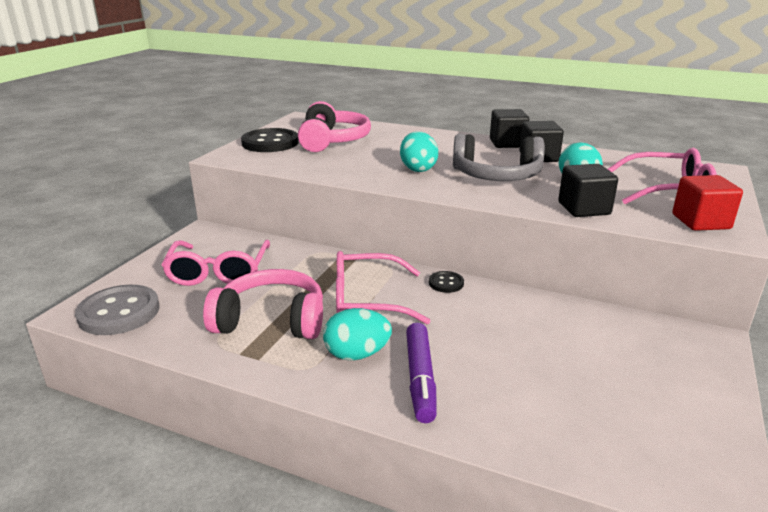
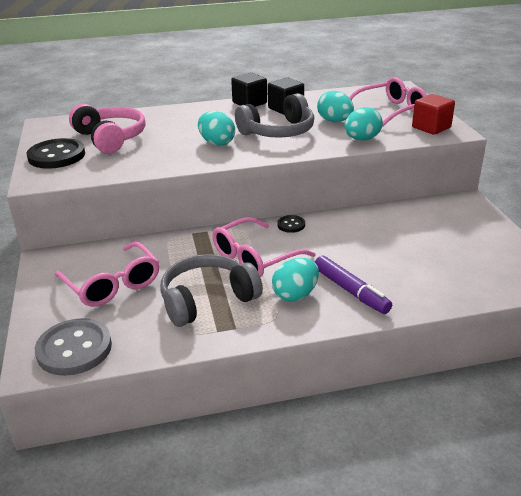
camera: 35 degrees left, 5 degrees up
pink headphones [203,269,323,339] -> grey headphones [161,254,263,327]
black cube [558,164,618,217] -> turquoise egg [344,107,383,141]

